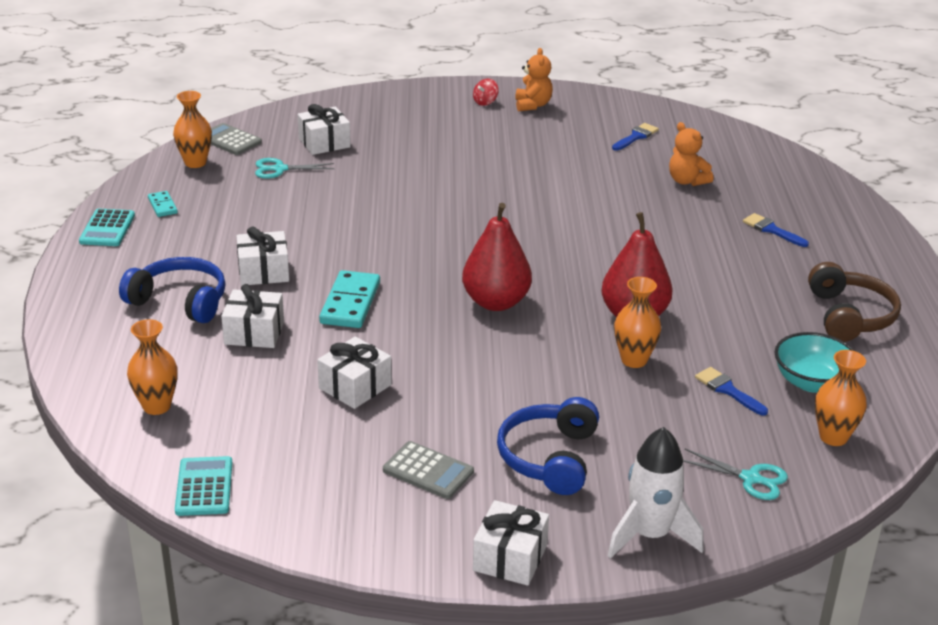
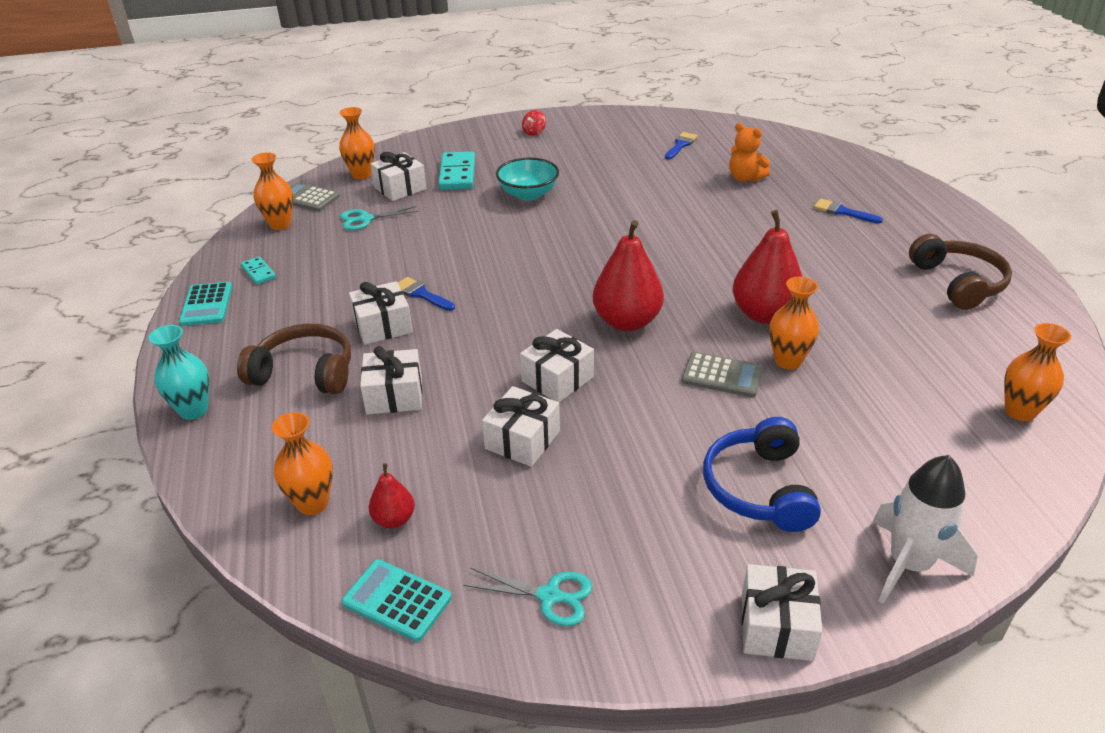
camera: 10 degrees left, 5 degrees up
blue headphones [119,257,226,323] -> brown headphones [237,324,351,394]
turquoise calculator [175,456,232,516] -> turquoise calculator turned 45 degrees counterclockwise [342,559,452,642]
turquoise domino [319,270,380,328] -> turquoise domino moved to [438,152,475,190]
grey calculator [383,441,474,499] -> grey calculator moved to [682,352,763,397]
orange teddy bear [515,48,553,111] -> none
turquoise scissors [683,449,788,500] -> turquoise scissors moved to [463,568,593,626]
blue brush [695,367,768,416] -> blue brush moved to [398,277,455,311]
turquoise bowl [774,332,855,393] -> turquoise bowl moved to [496,158,559,201]
none -> turquoise vase [148,325,209,420]
none -> orange vase [339,107,375,180]
none -> red pear [369,463,415,528]
none -> white gift [520,329,594,402]

